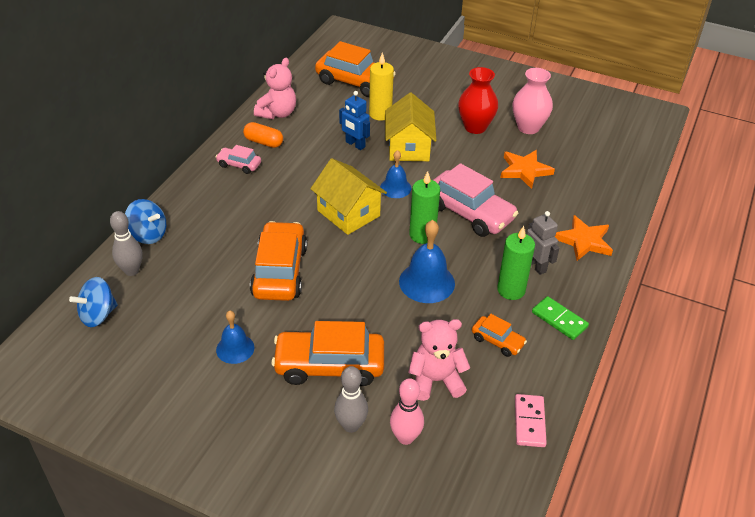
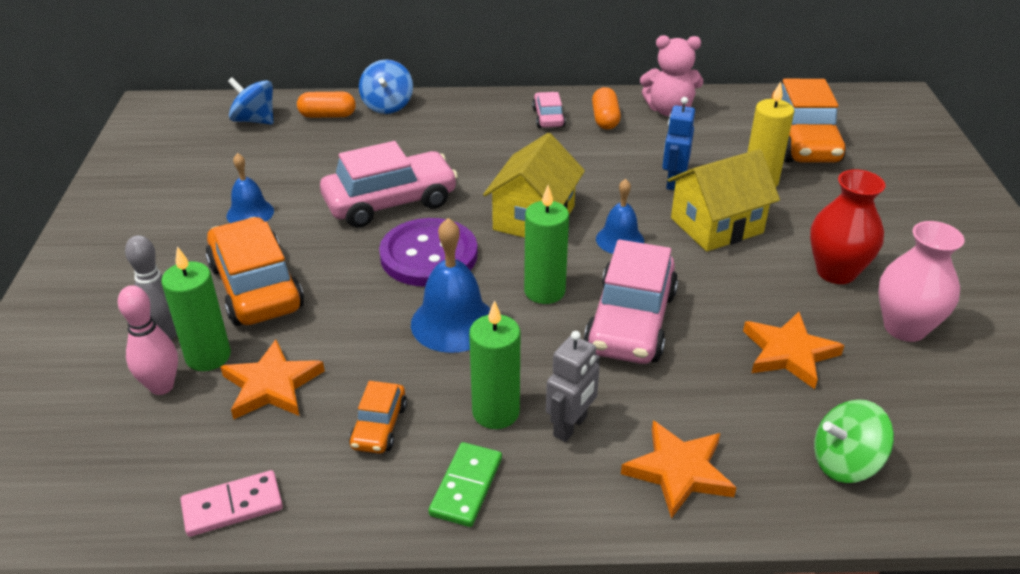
camera: 65 degrees right, 5 degrees down
grey bowling pin [110,211,143,276] -> orange capsule [297,92,356,118]
orange car [250,221,307,301] -> pink car [320,141,458,228]
pink teddy bear [408,319,470,401] -> orange star [221,339,325,419]
none -> green candle [161,246,231,371]
none -> purple button [379,218,478,286]
none -> green spinning top [814,399,894,483]

